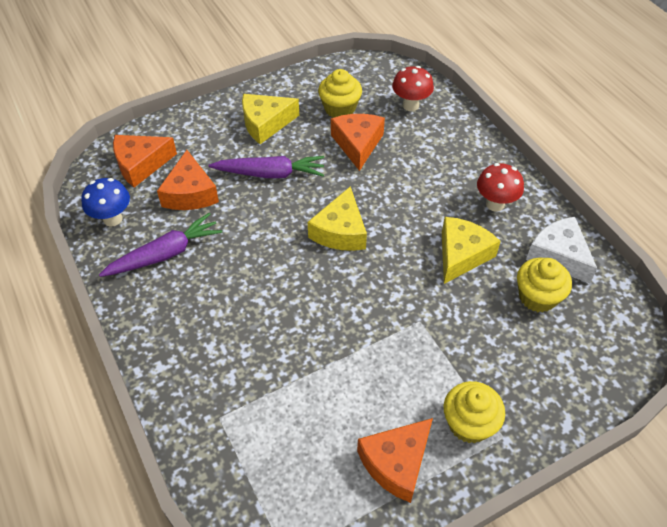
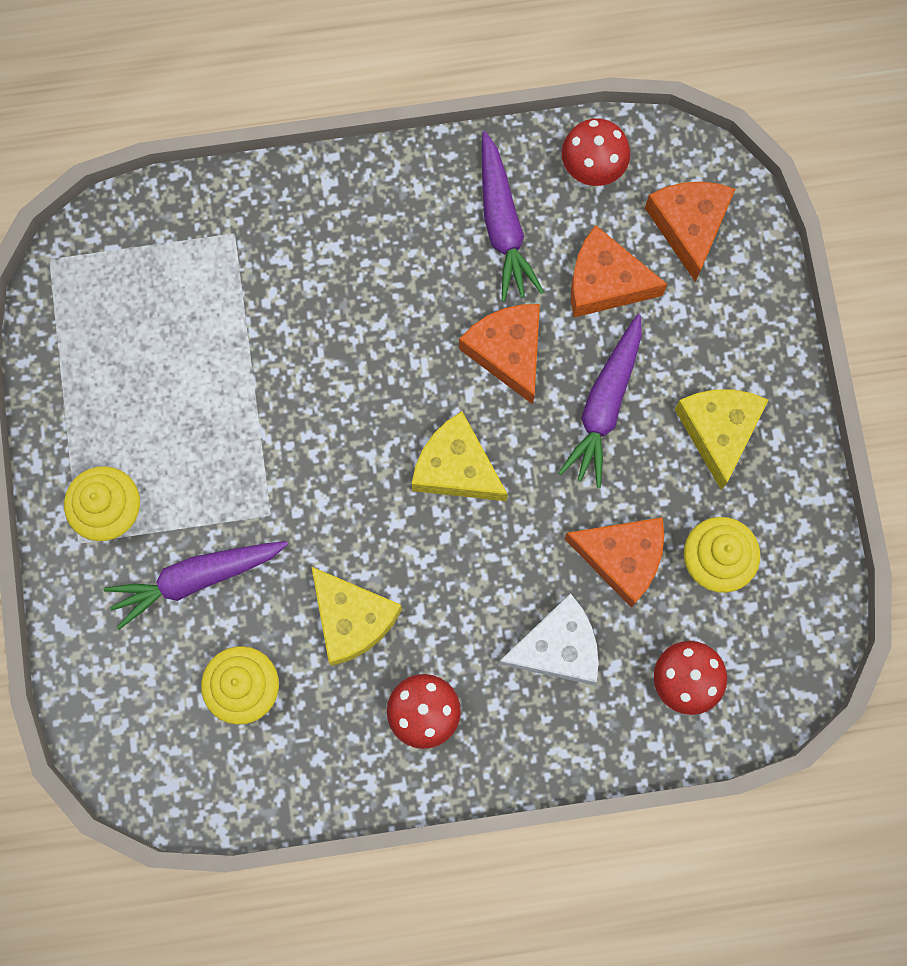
camera: 110 degrees right, 25 degrees up
blue mushroom [81,178,130,227] -> red mushroom [562,118,630,186]
orange cheese [357,418,433,503] -> orange cheese moved to [459,304,540,404]
white cheese [526,217,597,283] -> white cheese moved to [499,594,599,685]
none -> purple carrot [104,541,288,629]

